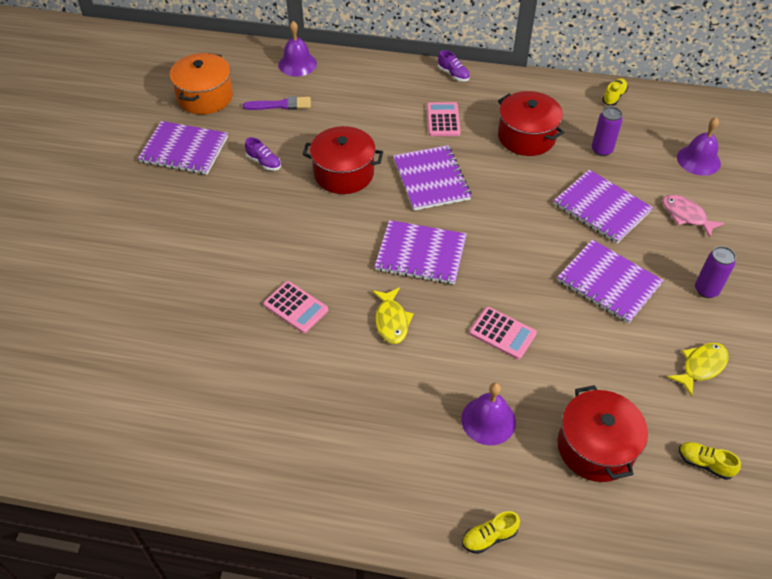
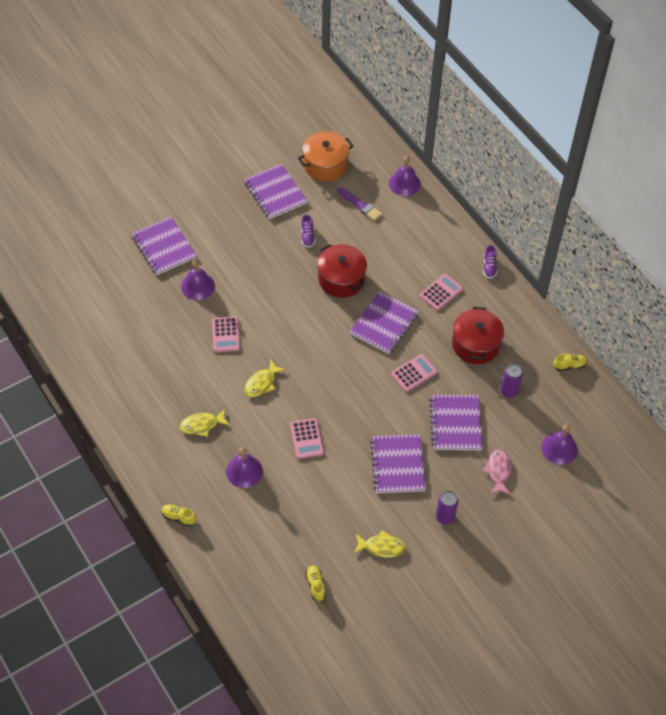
camera: 45 degrees right, 5 degrees up
purple notebook [375,220,467,285] -> purple notebook moved to [132,217,197,275]
red pot [558,385,648,482] -> none
none -> yellow fish [180,409,230,437]
none -> purple bell [181,260,215,300]
none -> pink calculator [391,354,437,392]

